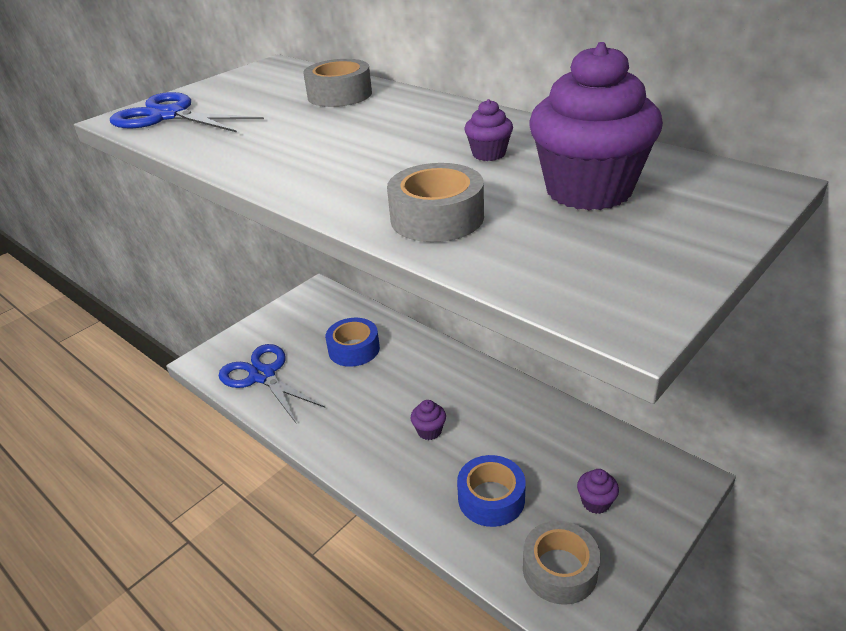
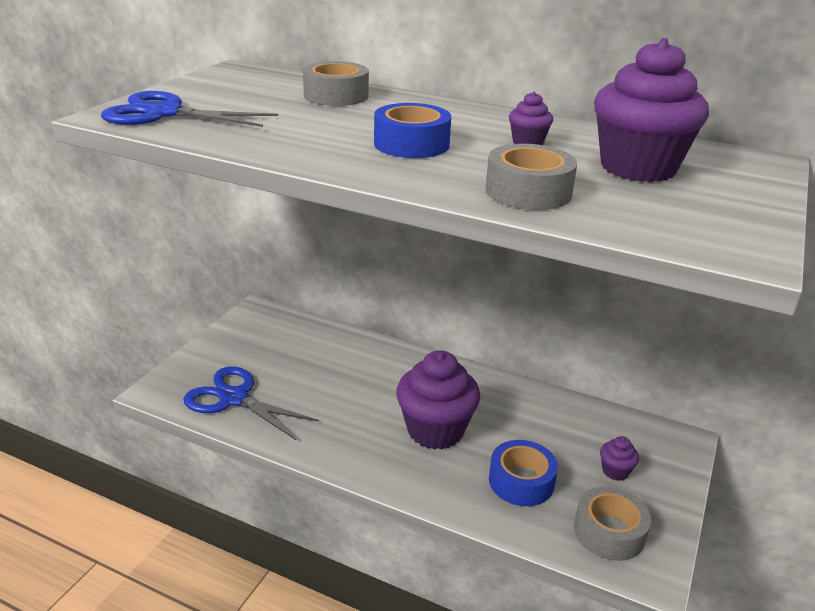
camera: 20 degrees left, 5 degrees down
blue tape [325,318,380,367] -> blue tape moved to [374,103,451,158]
purple cupcake [411,400,446,440] -> purple cupcake [396,350,480,450], size x2.28

